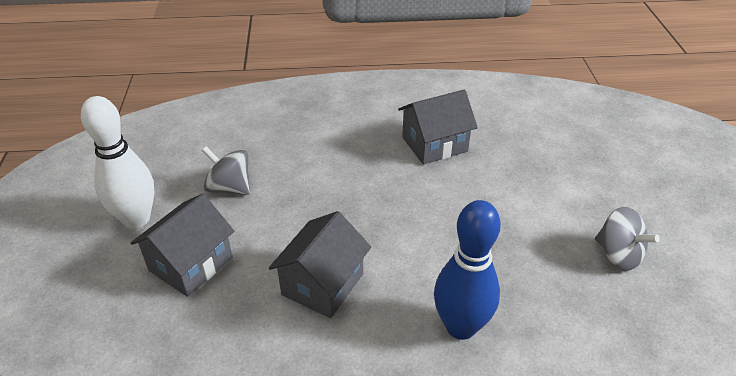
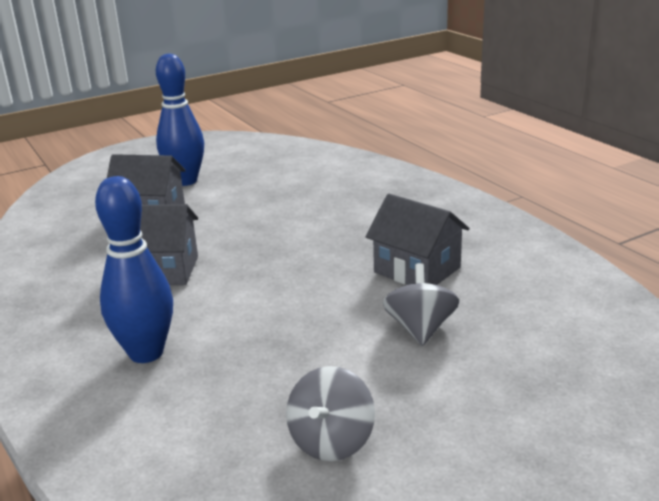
camera: 65 degrees right, 15 degrees down
white bowling pin [81,96,155,229] -> blue bowling pin [156,54,204,186]
grey spinning top [202,146,250,195] -> grey spinning top moved to [383,263,459,346]

